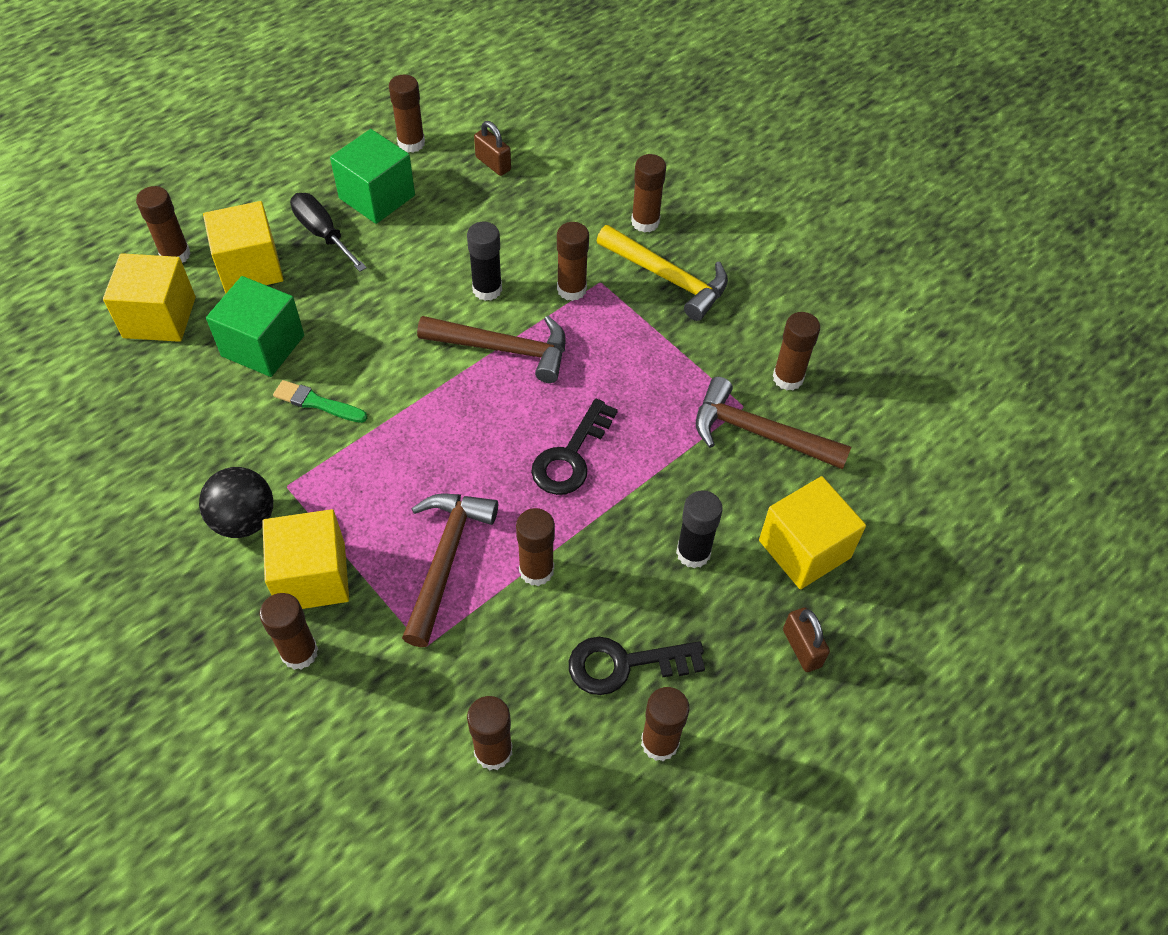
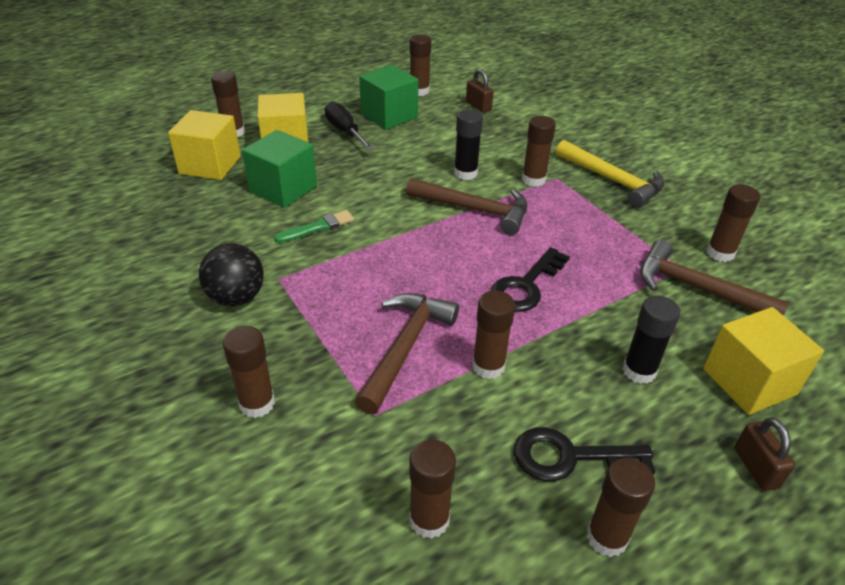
camera: 10 degrees right, 15 degrees down
yellow cube [262,509,349,609] -> none
green brush [273,380,367,423] -> green brush turned 120 degrees clockwise [274,210,354,243]
brown glue stick [631,154,666,233] -> none

